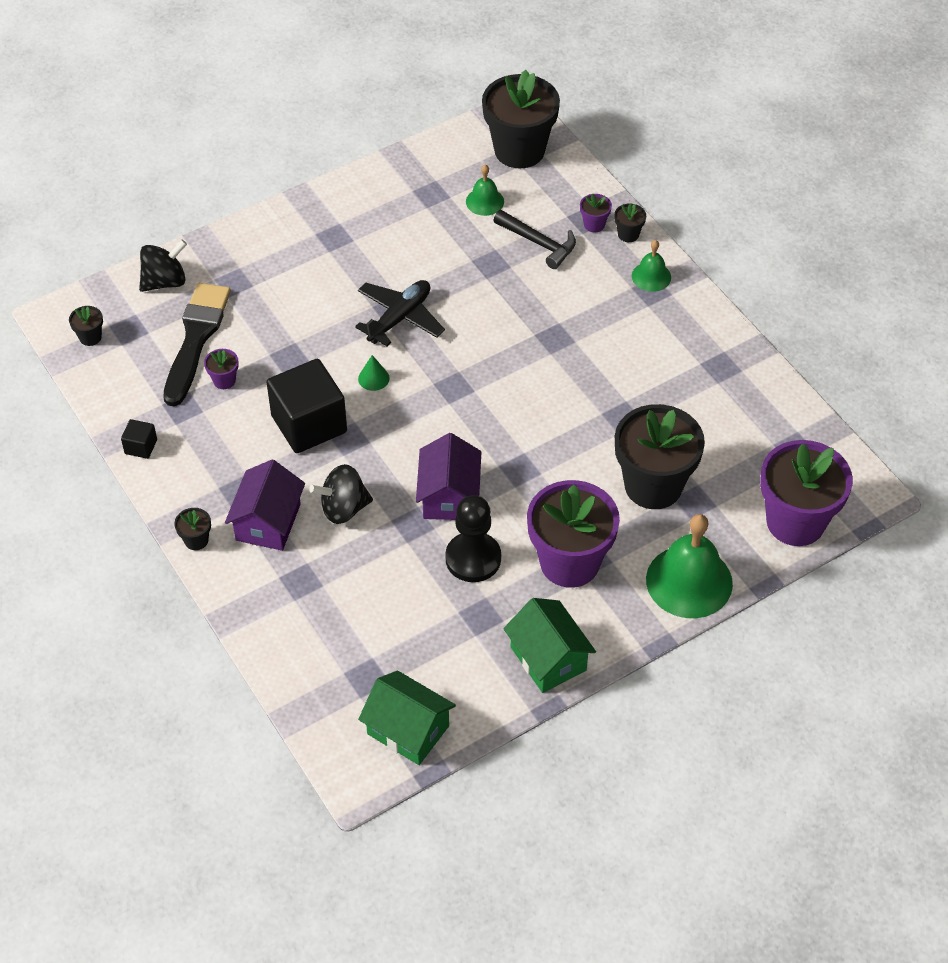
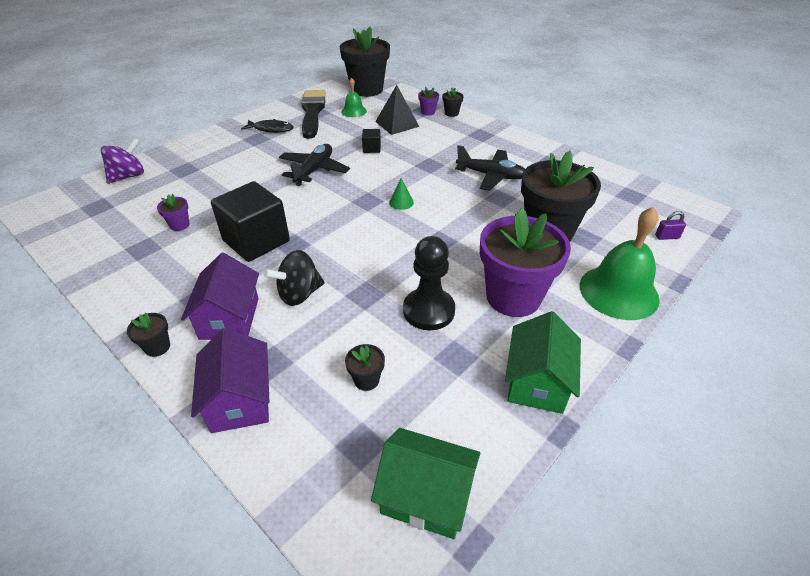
camera: 15 degrees left, 10 degrees down
black flower pot [69,306,103,346] -> black flower pot moved to [345,344,385,391]
black cube [121,419,157,459] -> black cube moved to [362,129,381,153]
black spinning top [139,240,187,292] -> purple spinning top [101,138,144,184]
black brush [163,283,231,406] -> black brush moved to [301,90,326,139]
green cone [358,355,390,391] -> green cone moved to [389,178,414,210]
purple house [416,433,481,520] -> purple house moved to [191,328,269,433]
black hammer [493,210,576,269] -> black pyramid [375,85,419,135]
green house [503,598,596,693] -> green house turned 60 degrees clockwise [505,311,581,414]
green bell [632,240,671,292] -> none
purple flower pot [760,440,853,546] -> purple padlock [655,211,686,240]
none -> black fish [241,119,294,133]
none -> black plane [455,145,525,191]

